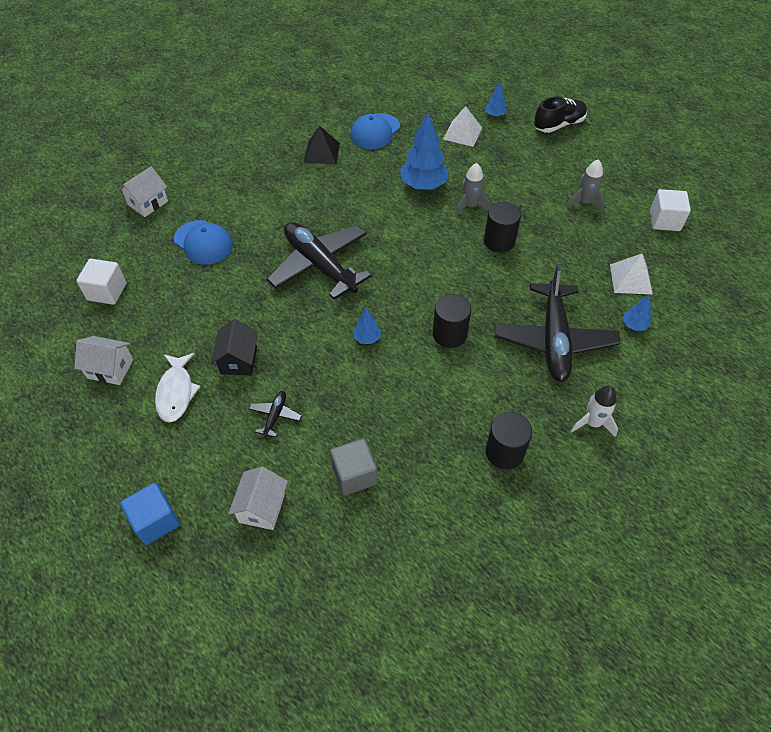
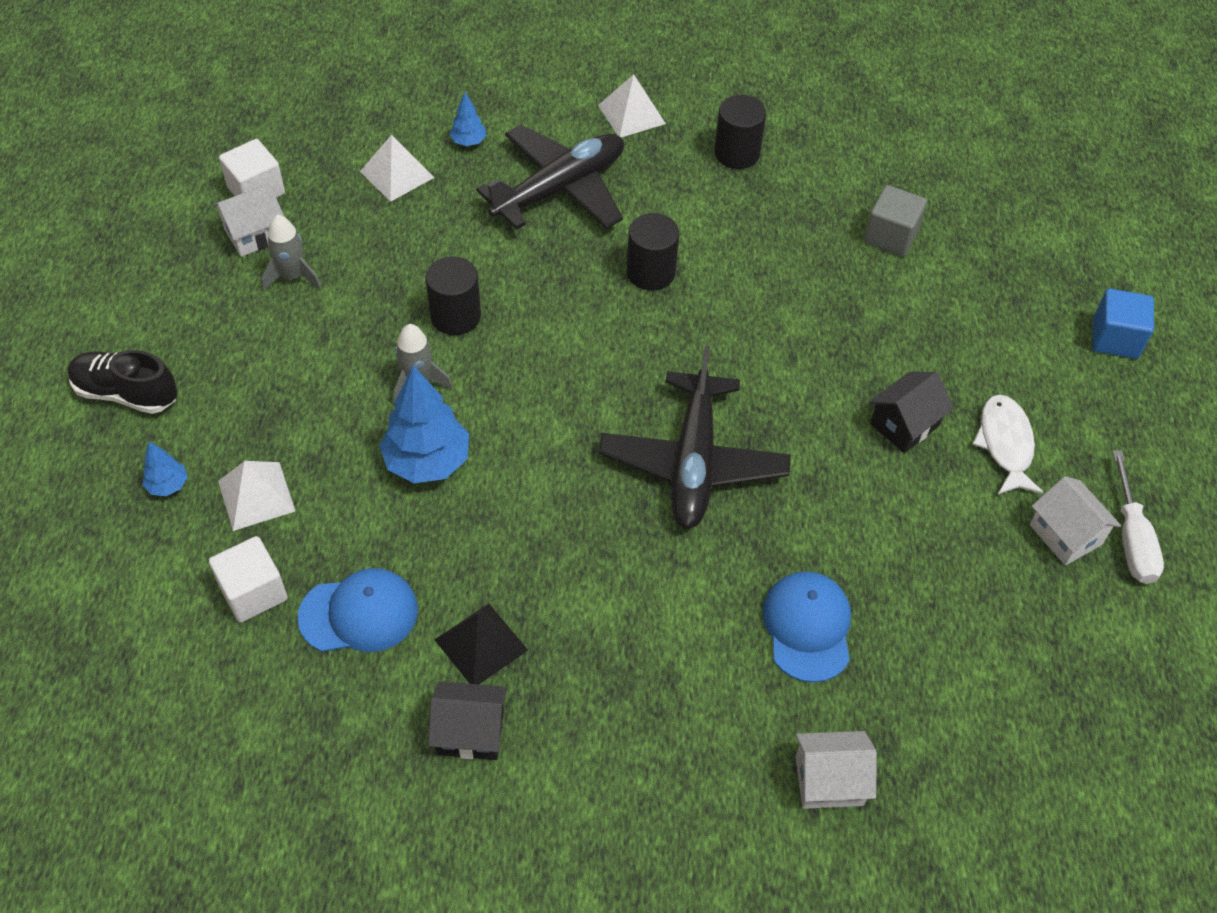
camera: 135 degrees left, 0 degrees up
white cube [76,259,127,305] -> white cube moved to [209,536,288,623]
white fish [155,353,201,423] -> white fish turned 45 degrees counterclockwise [972,395,1044,495]
white house [228,467,288,530] -> white house moved to [213,183,284,257]
black plane [249,391,302,438] -> none
blue tree [353,308,381,344] -> none
white rocket [571,386,618,437] -> white pyramid [598,74,666,137]
none -> black house [428,681,507,760]
none -> white screwdriver [1113,450,1164,584]

